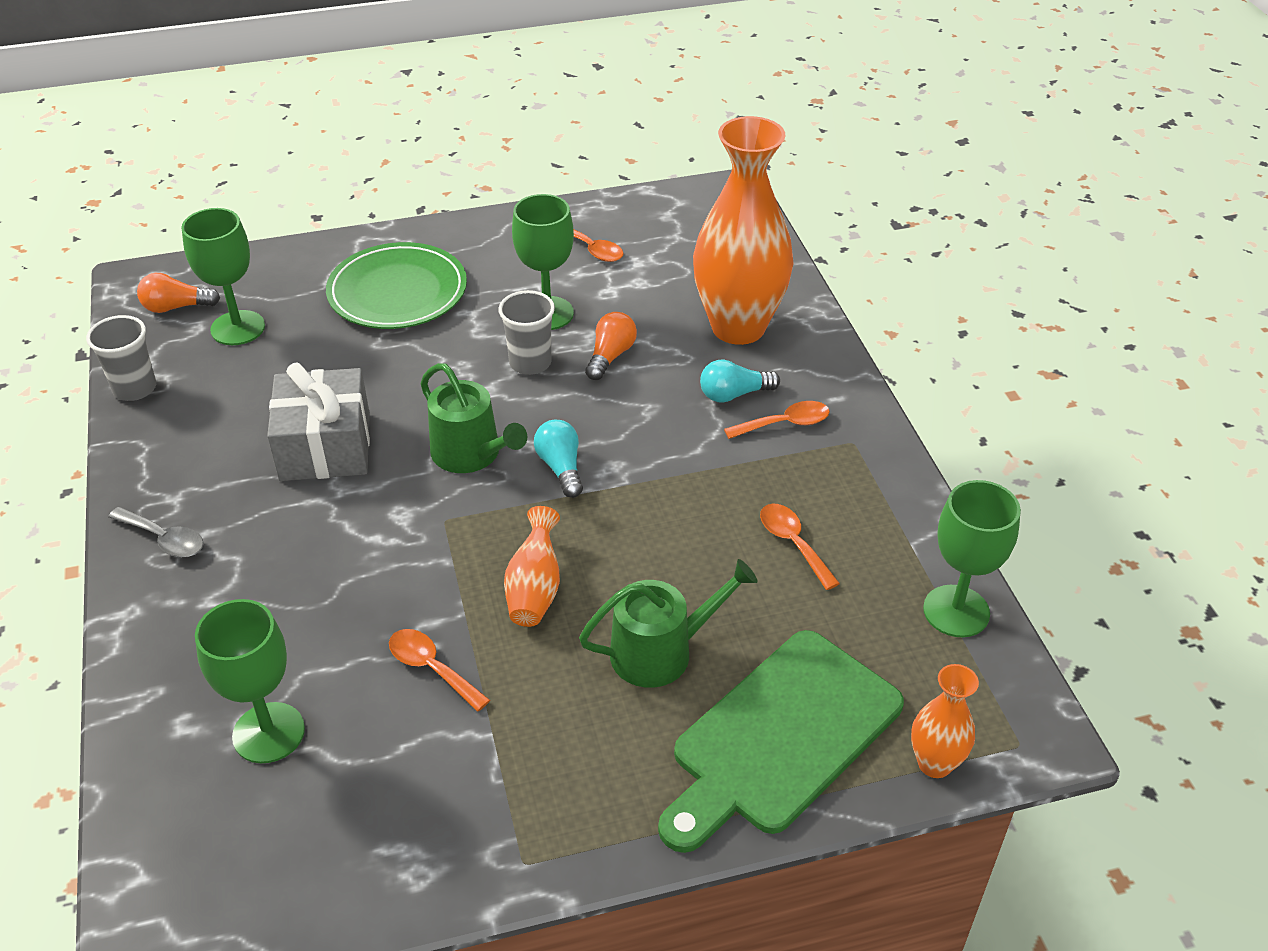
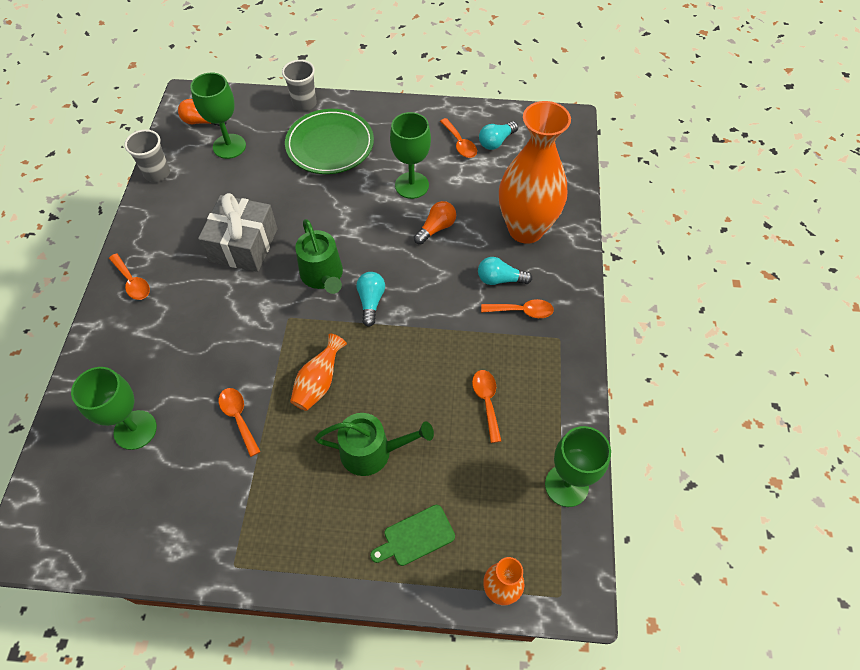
camera: 20 degrees right, 15 degrees up
grey spoon [108,507,204,557] -> orange spoon [109,253,150,300]
grey cup [498,290,555,375] -> grey cup moved to [282,60,317,111]
green cutting board [658,630,904,853] -> green cutting board [370,505,455,566], size x0.46
none -> turquoise light bulb [479,121,518,150]

